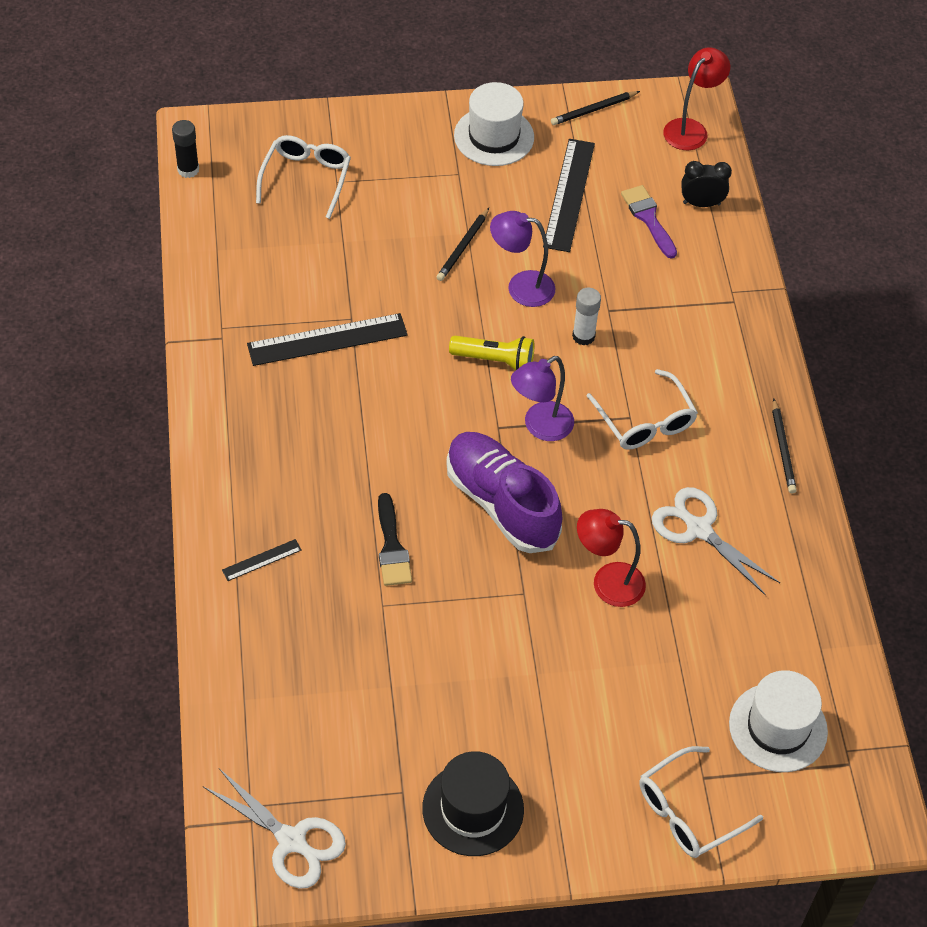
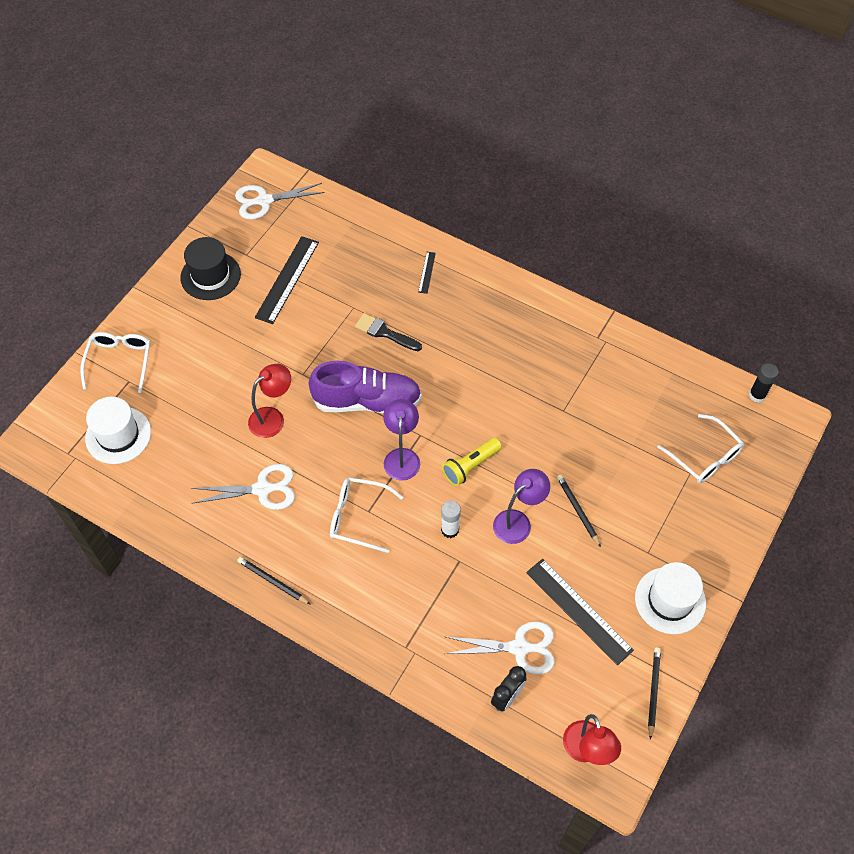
camera: 130 degrees right, 5 degrees up
black ruler [247,313,408,366] -> black ruler moved to [255,236,319,324]
purple brush [621,185,677,259] -> white scissors [445,621,555,674]

